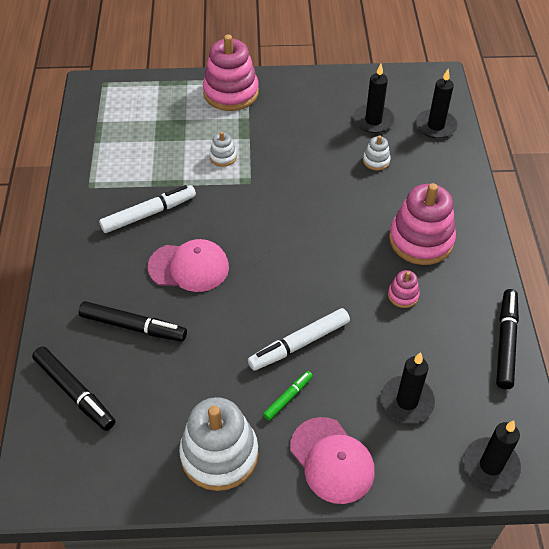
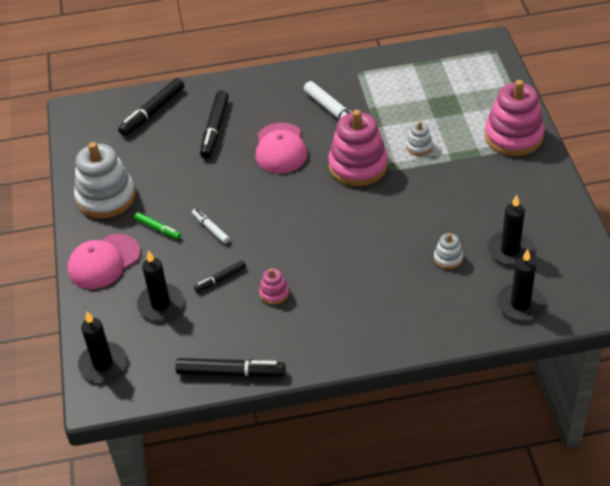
camera: 85 degrees right, 5 degrees down
white marker [248,308,350,371] -> white marker [192,209,230,244], size x0.56
pink stacking toy [389,183,456,265] -> pink stacking toy moved to [328,110,388,186]
none -> black marker [194,260,246,292]

